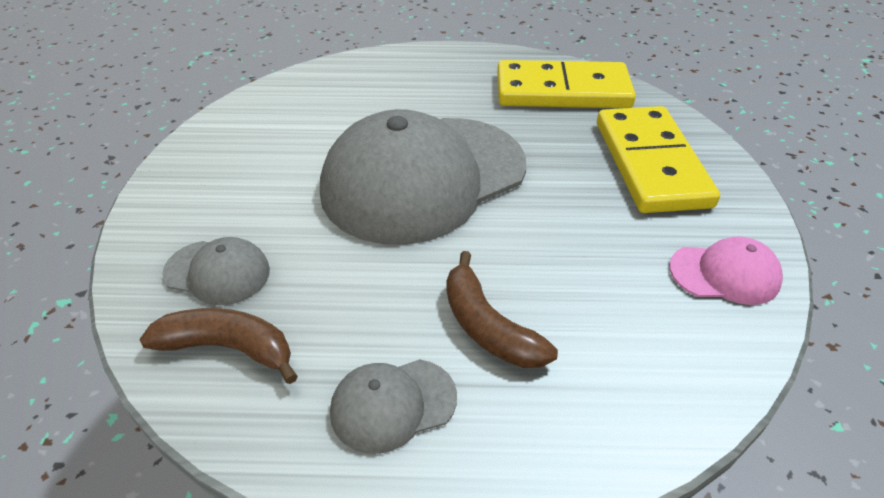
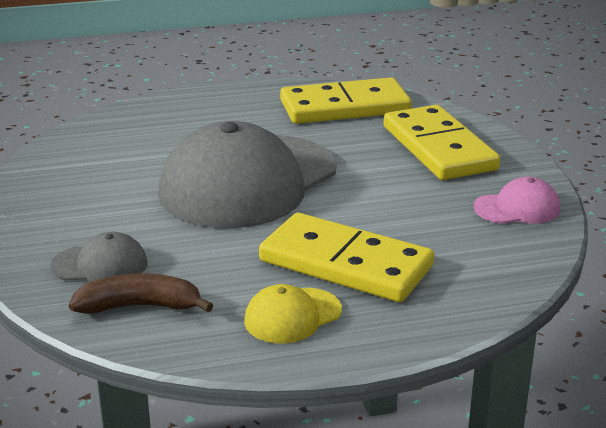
camera: 15 degrees left, 15 degrees down
grey cap [330,359,457,454] -> yellow cap [244,284,342,343]
brown banana [447,251,558,368] -> yellow domino [259,213,434,302]

